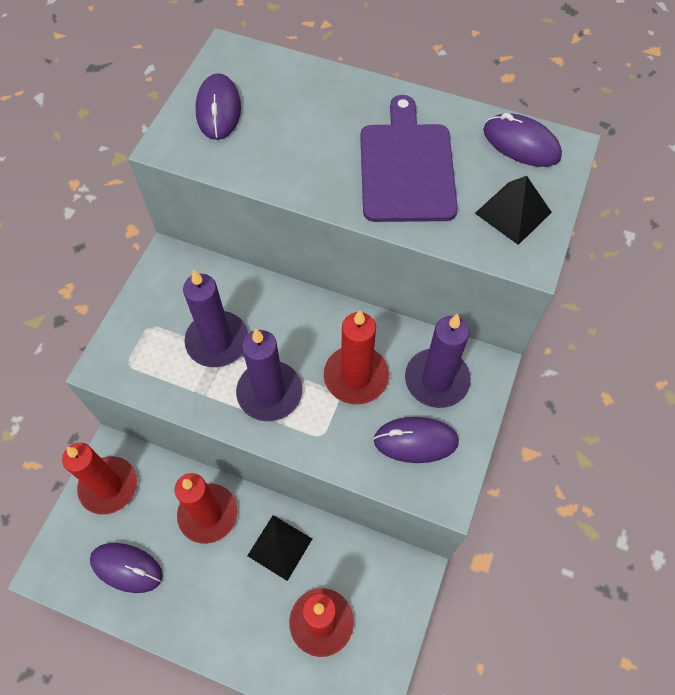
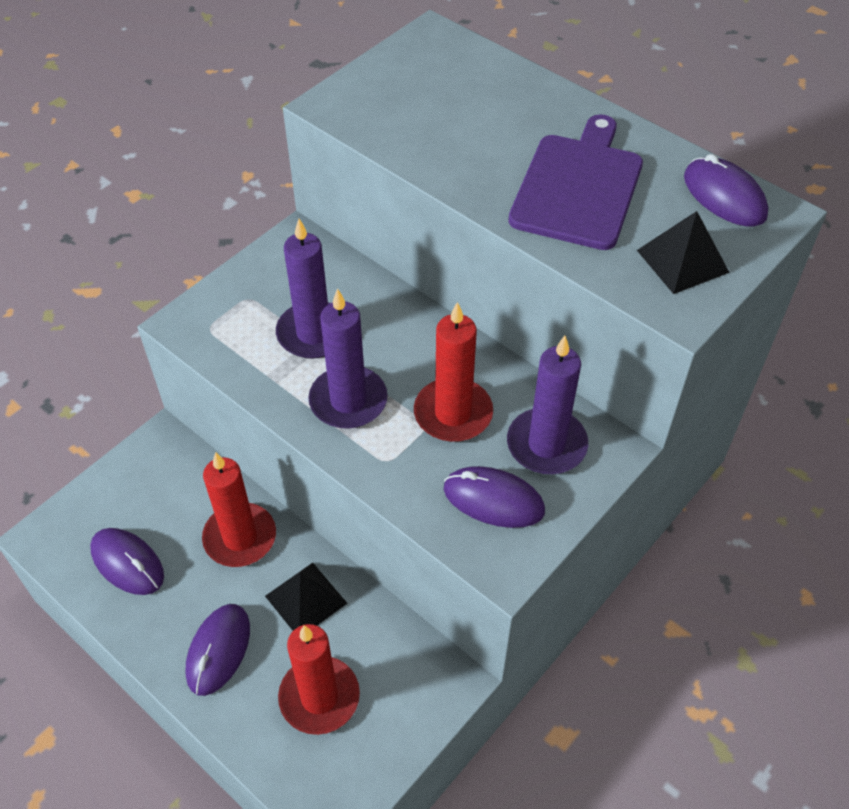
camera: 20 degrees right, 10 degrees down
red candle [62,443,137,514] -> none
purple mouse [195,73,241,140] -> purple mouse moved to [185,604,250,696]

